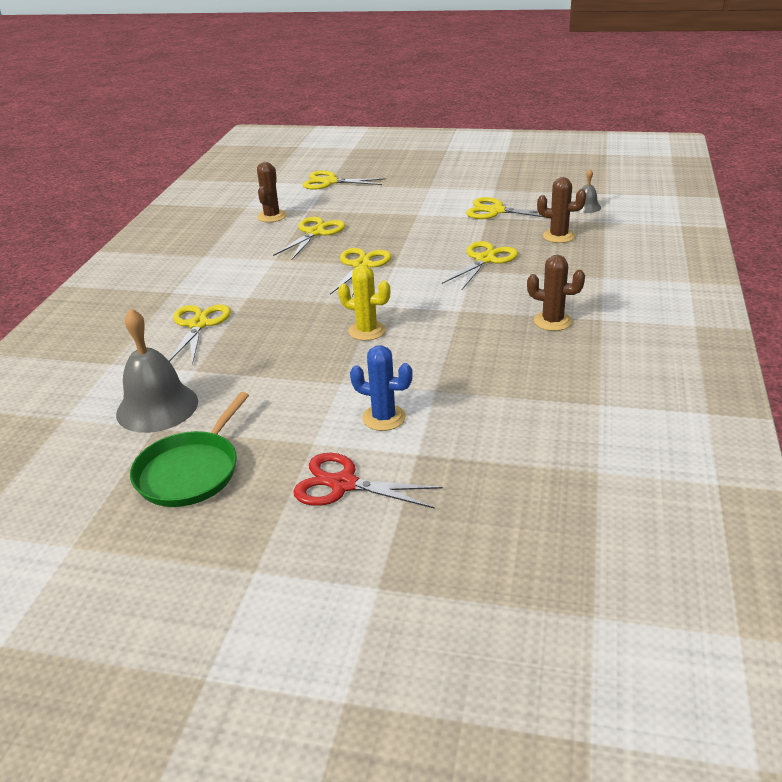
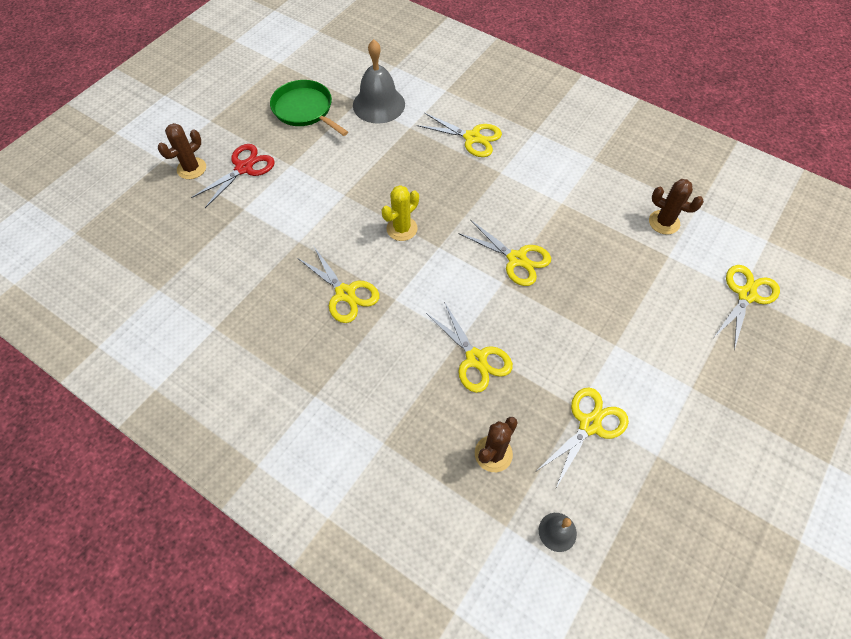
camera: 110 degrees right, 25 degrees up
yellow scissors [273,217,345,260] -> yellow scissors moved to [297,247,379,323]
blue cactus [350,345,413,431] -> none
brown cactus [527,255,585,331] -> brown cactus moved to [158,123,206,179]

